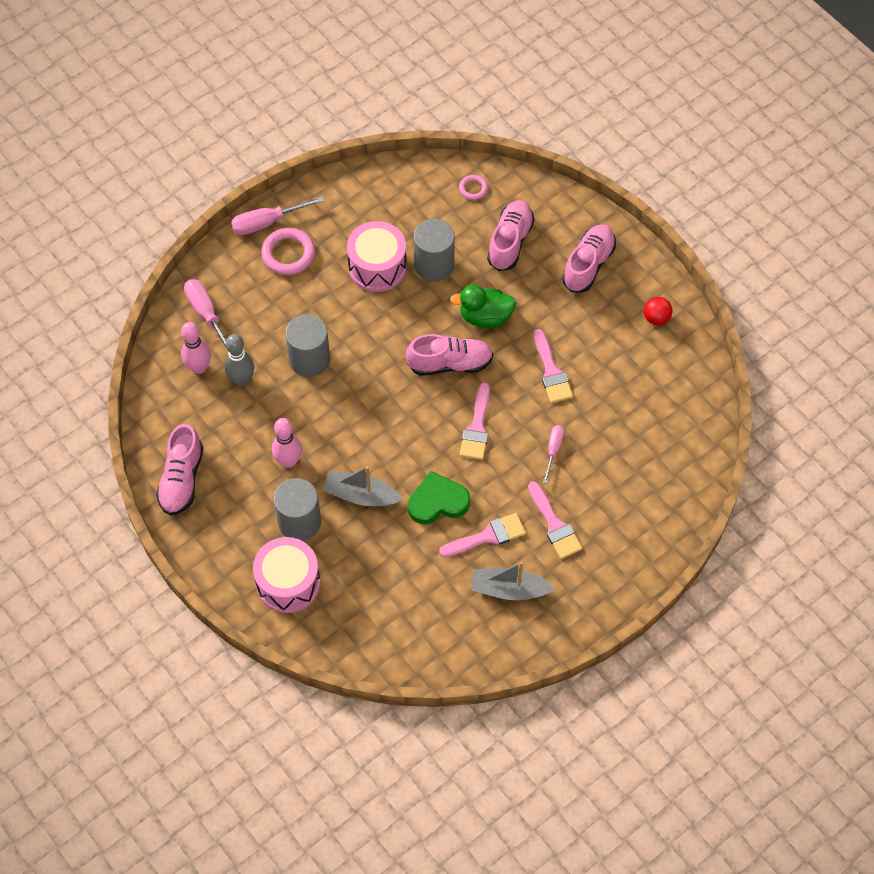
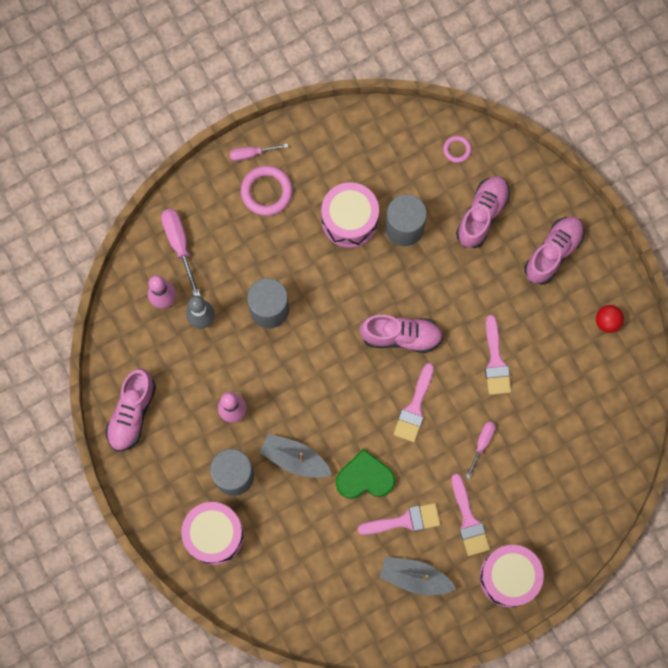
camera: 10 degrees right, 15 degrees up
pink screwdriver [231,196,324,235] -> pink screwdriver [230,143,288,161], size x0.63
green duck [450,285,516,328] -> none
none -> pink drum [479,545,544,607]

